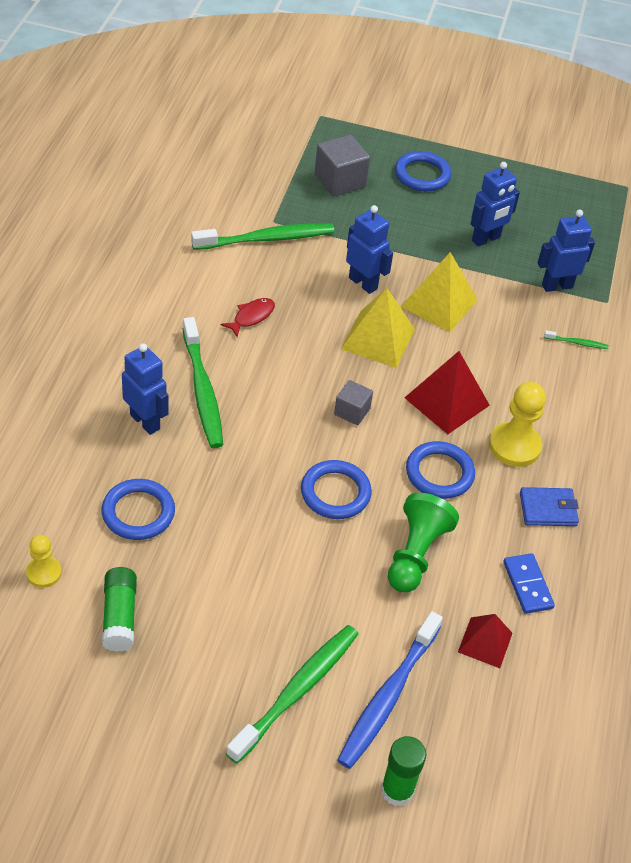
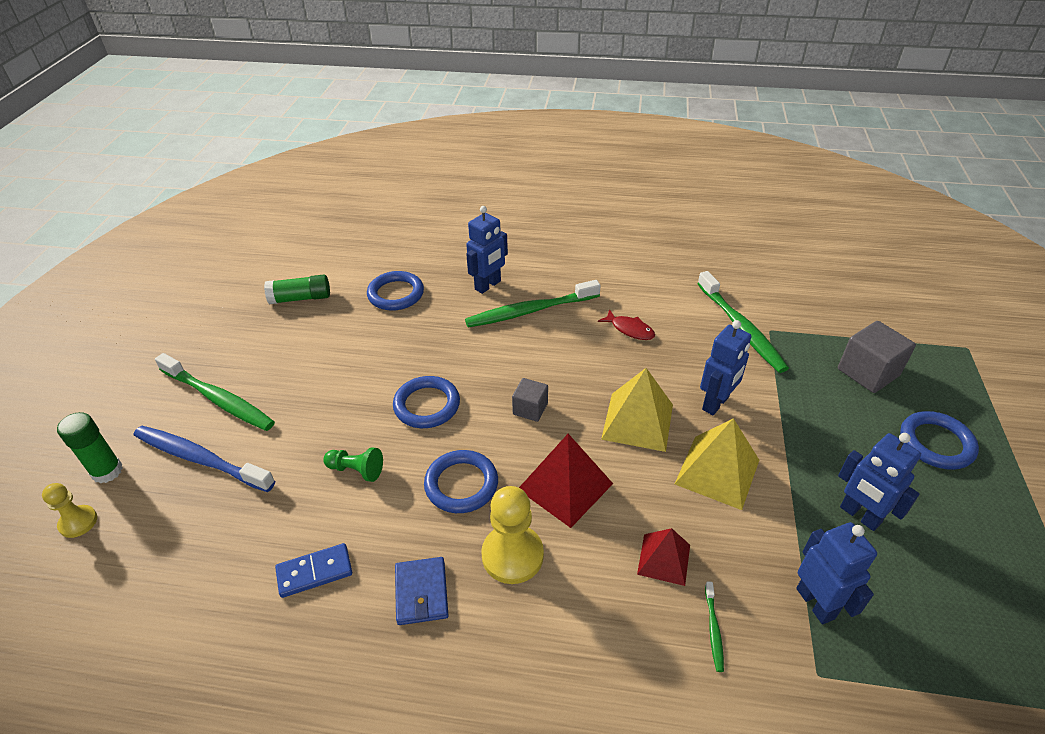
camera: 90 degrees right, 5 degrees down
yellow pawn [26,535,62,588] -> yellow pawn moved to [42,483,97,538]
green pawn [388,493,459,592] -> green pawn [323,447,383,482], size x0.59
red pyramid [458,614,512,668] -> red pyramid moved to [637,528,690,586]

